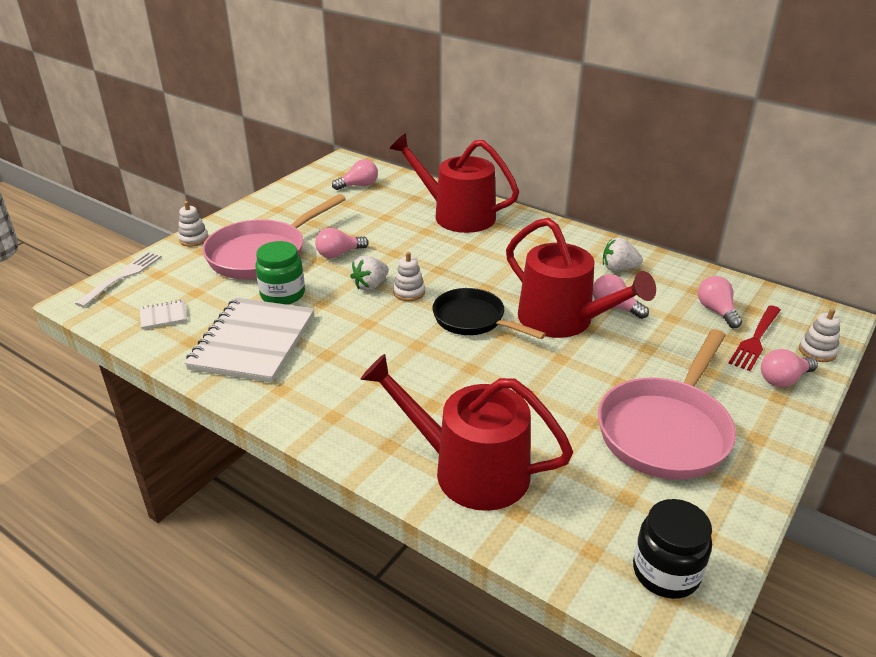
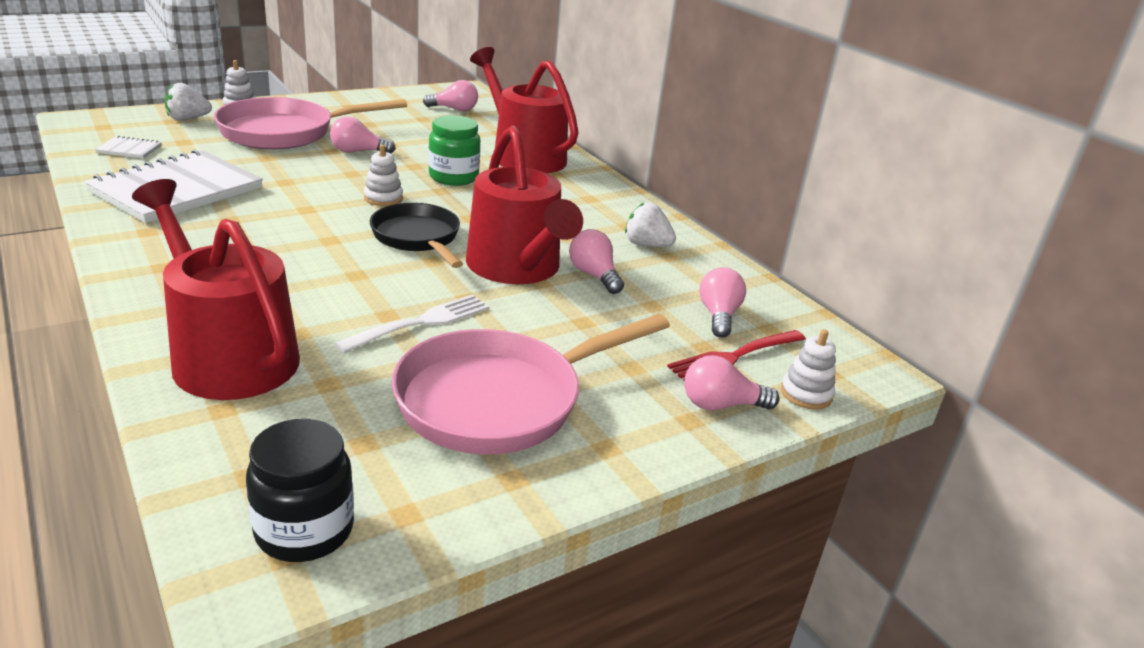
camera: 20 degrees right, 5 degrees down
white fork [75,252,162,307] -> white fork moved to [335,294,490,353]
green jar [255,241,305,305] -> green jar moved to [428,115,480,186]
white strawberry [350,256,389,291] -> white strawberry moved to [164,83,212,121]

